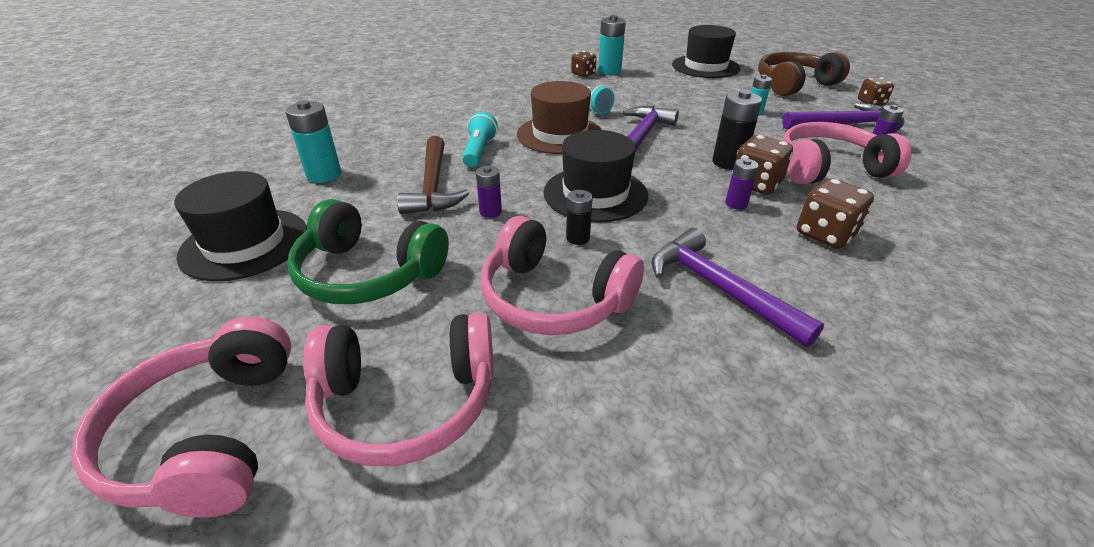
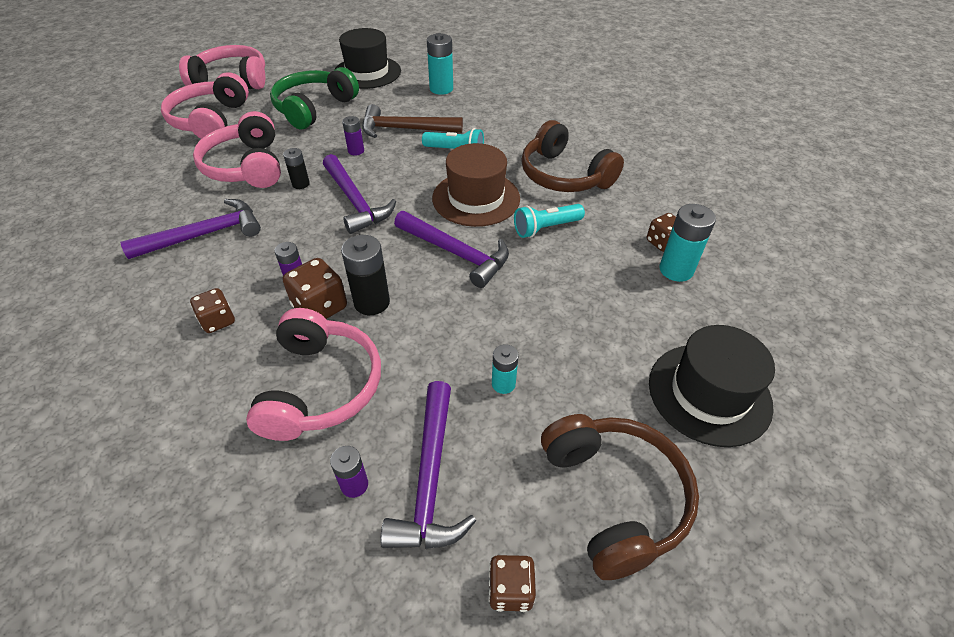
camera: 100 degrees right, 10 degrees up
pink headphones [481,216,644,335] -> pink headphones turned 60 degrees counterclockwise [193,111,281,188]
black hat [543,130,648,223] -> purple hammer [323,154,396,234]
brown dice [797,178,874,249] -> brown dice [190,288,235,333], size x0.67
none -> brown headphones [521,120,624,192]

